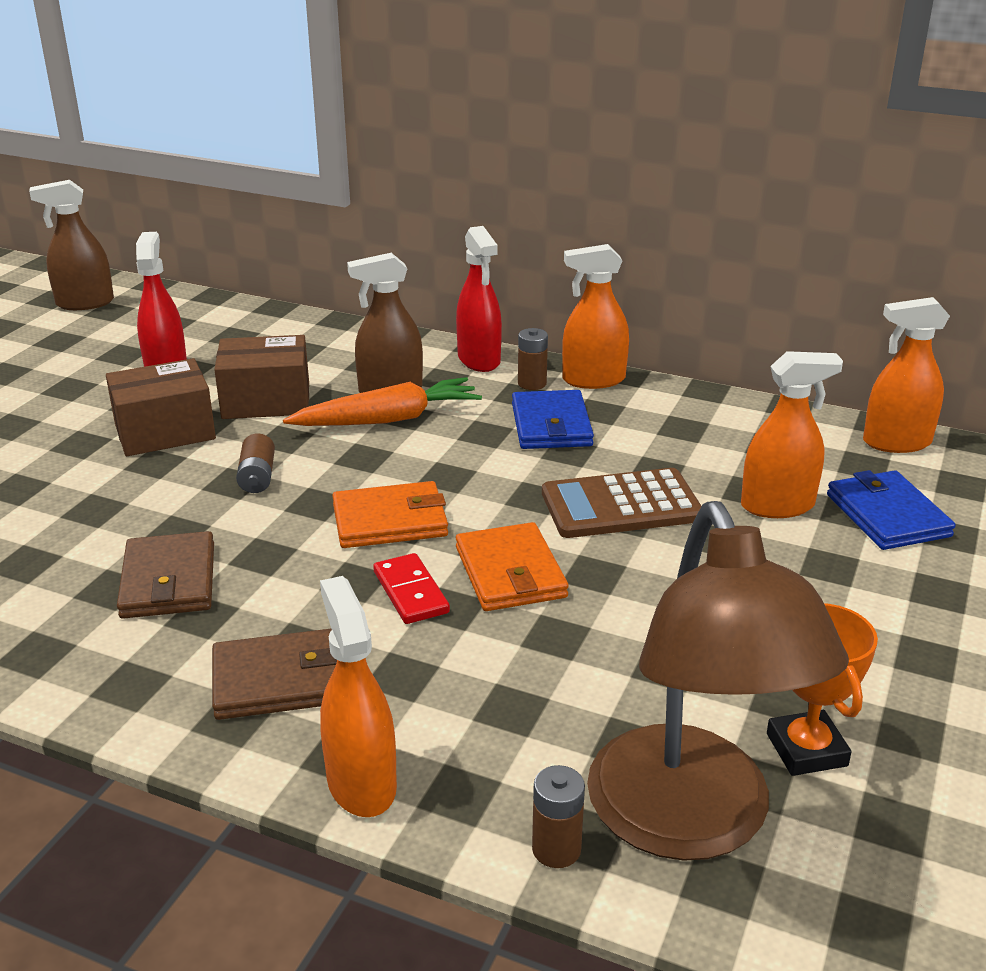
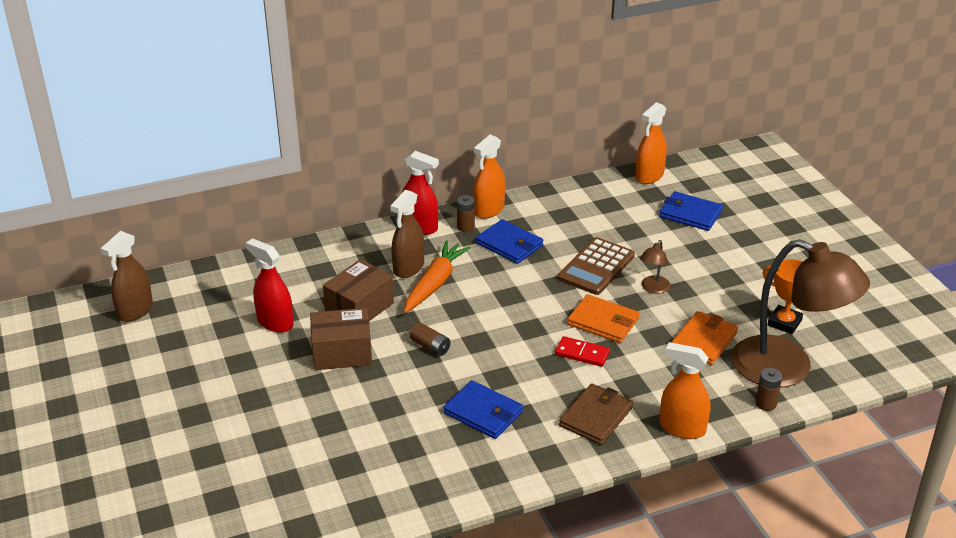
camera: 45 degrees left, 5 degrees up
brown box [106,358,216,456] -> brown box turned 60 degrees clockwise [310,308,372,370]
brown wallet [117,531,214,619] -> blue wallet [444,380,523,439]
orange wallet [332,481,448,548] -> orange wallet moved to [671,311,738,365]
orange spray bottle [741,351,843,518] -> none
none -> brown lamp [640,240,670,294]

